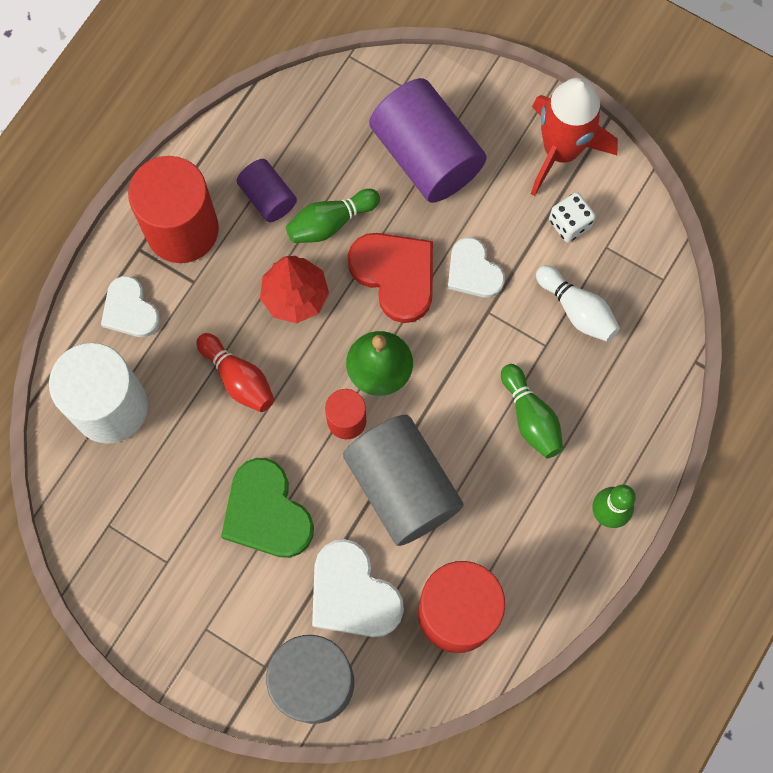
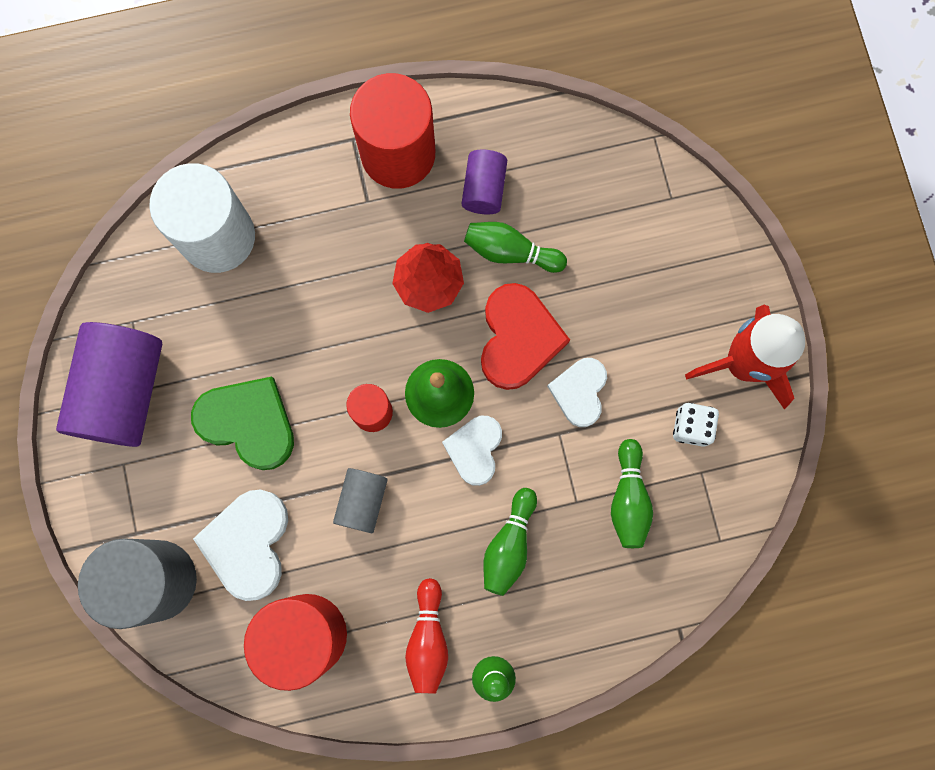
camera: 45 degrees right, 5 degrees up
white heart [101,276,160,337] -> white heart moved to [442,416,502,486]
red bowling pin [196,333,274,412] -> red bowling pin moved to [405,578,448,694]
green heart [221,458,314,558] -> green heart turned 105 degrees clockwise [191,377,294,470]
grey cylinder [343,415,464,546] -> grey cylinder [333,468,387,533], size x0.52
purple cylinder [369,78,487,203] -> purple cylinder moved to [56,322,162,447]
white bowling pin [536,265,620,342] -> green bowling pin [611,439,653,548]

